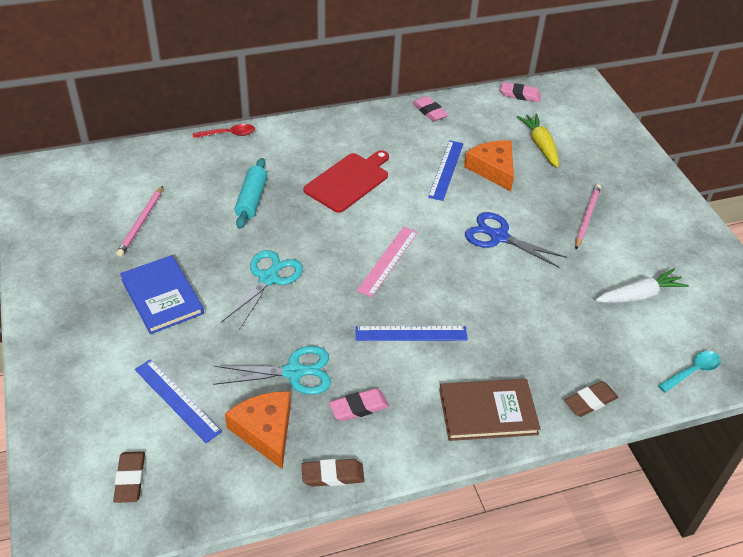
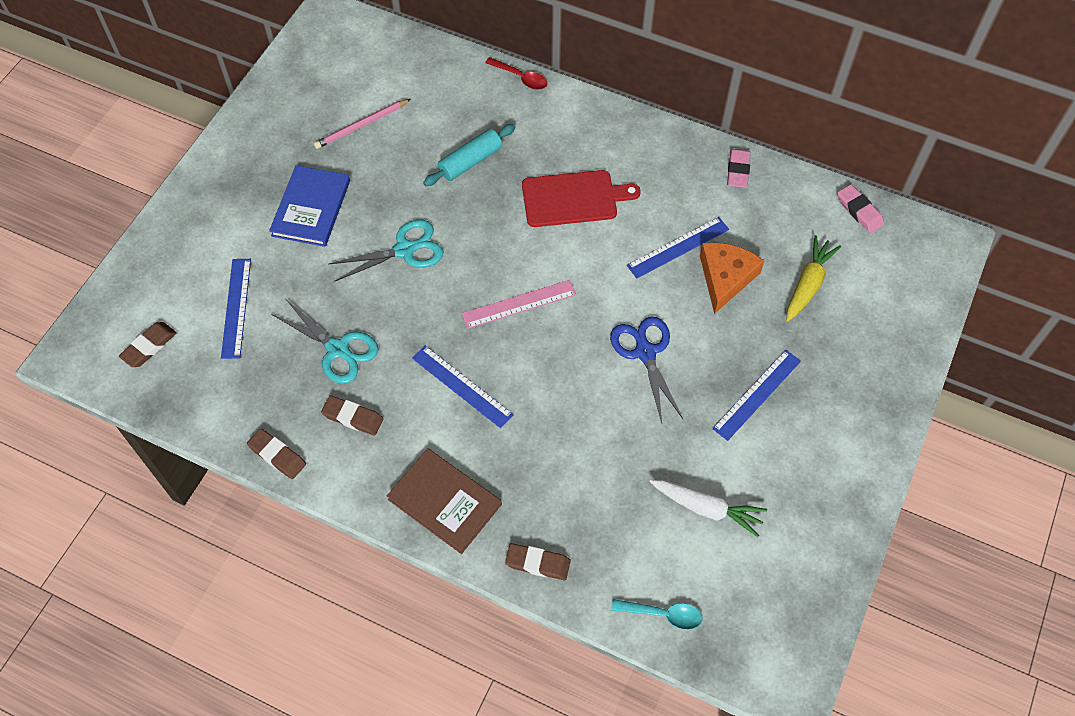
camera: 45 degrees right, 15 degrees up
orange cheese [225,391,291,469] -> none
pink eraser [329,388,389,421] -> brown eraser [321,395,383,436]
pink pencil [575,184,601,249] -> blue ruler [712,350,801,441]

